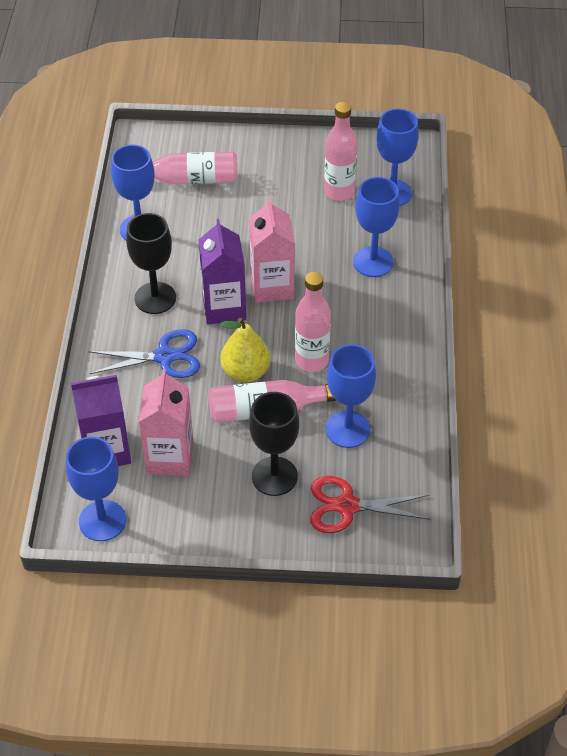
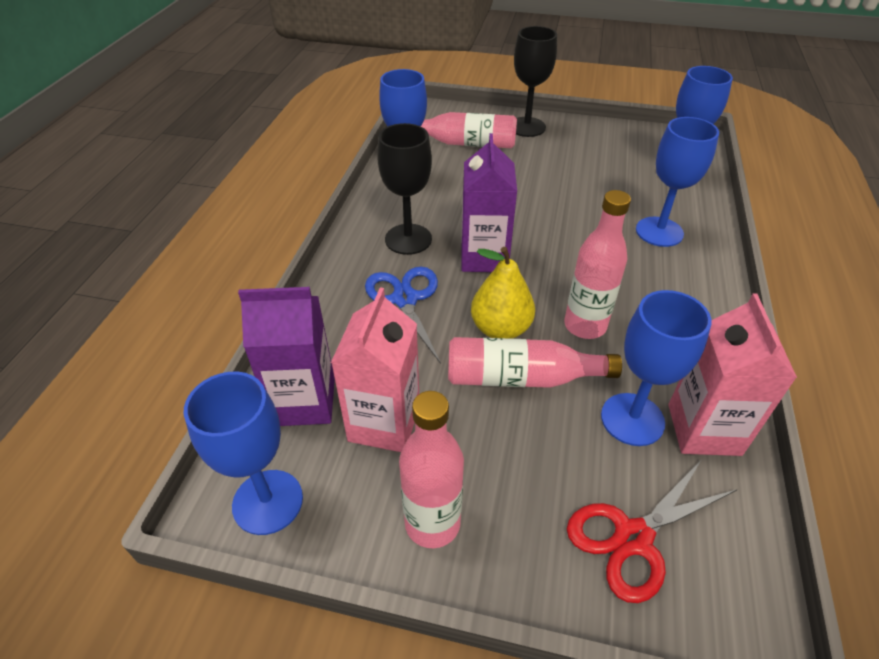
camera: 10 degrees right, 5 degrees down
blue scissors [88,329,200,378] -> blue scissors turned 105 degrees counterclockwise [365,267,441,364]
pink carton [249,198,295,303] -> pink carton moved to [668,293,797,456]
black goblet [249,392,299,496] -> black goblet moved to [514,26,557,137]
red scissors [310,476,431,533] -> red scissors turned 45 degrees counterclockwise [567,459,738,603]
pink bottle [324,102,357,201] -> pink bottle moved to [399,391,464,548]

